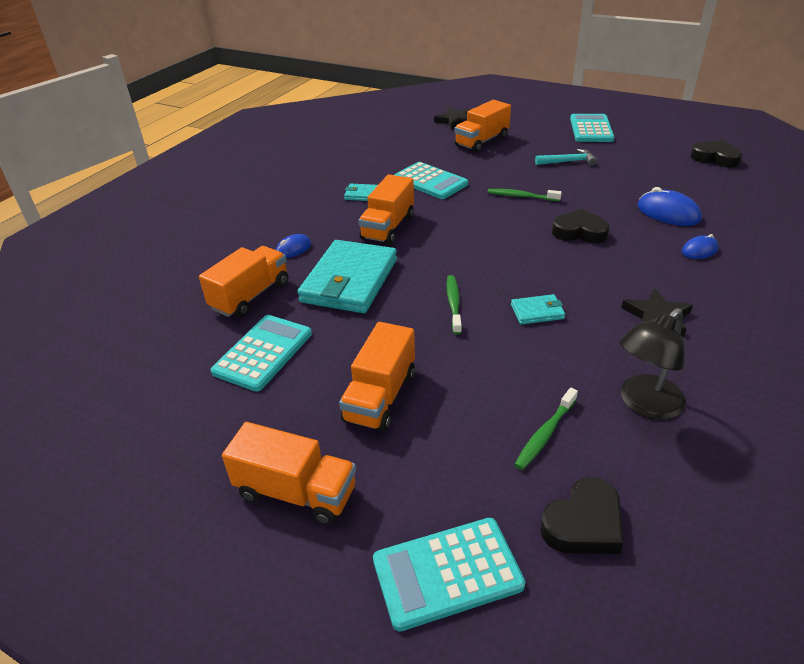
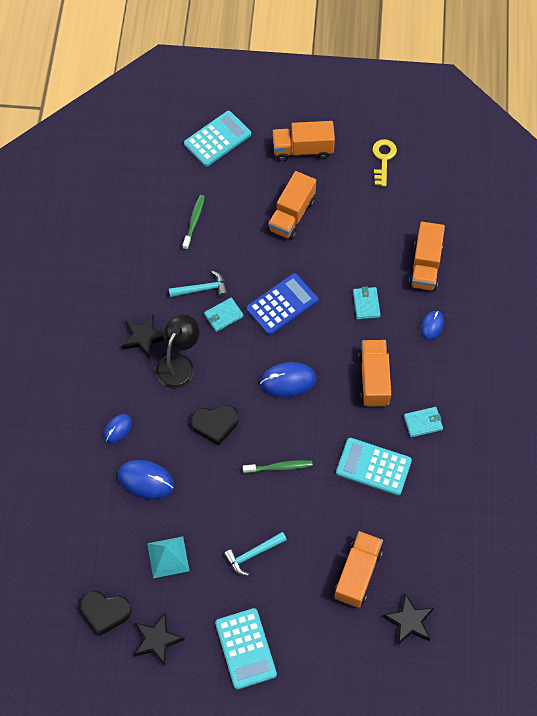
camera: 155 degrees right, 25 degrees up
turquoise calculator [211,315,312,392] -> none
turquoise wallet [297,240,397,313] -> turquoise wallet [353,286,381,319], size x0.44
orange truck [339,322,415,432] -> orange truck turned 150 degrees counterclockwise [268,171,316,240]
green toothbrush [447,275,462,335] -> blue calculator [246,273,318,335]
black heart [540,477,624,554] -> none
black lamp [619,308,686,420] -> black lamp moved to [156,314,199,389]
none -> black star [134,613,185,666]
none -> turquoise pyramid [147,536,189,578]
none -> turquoise hammer [169,271,227,297]
none -> blue mouse [260,362,316,397]
none -> yellow key [373,139,397,187]

